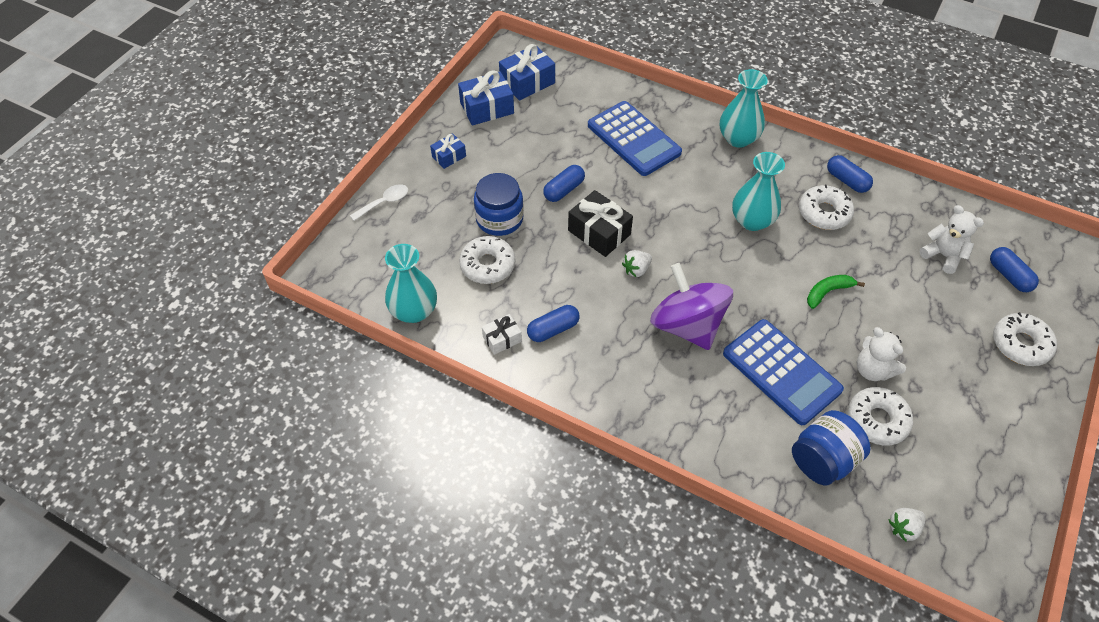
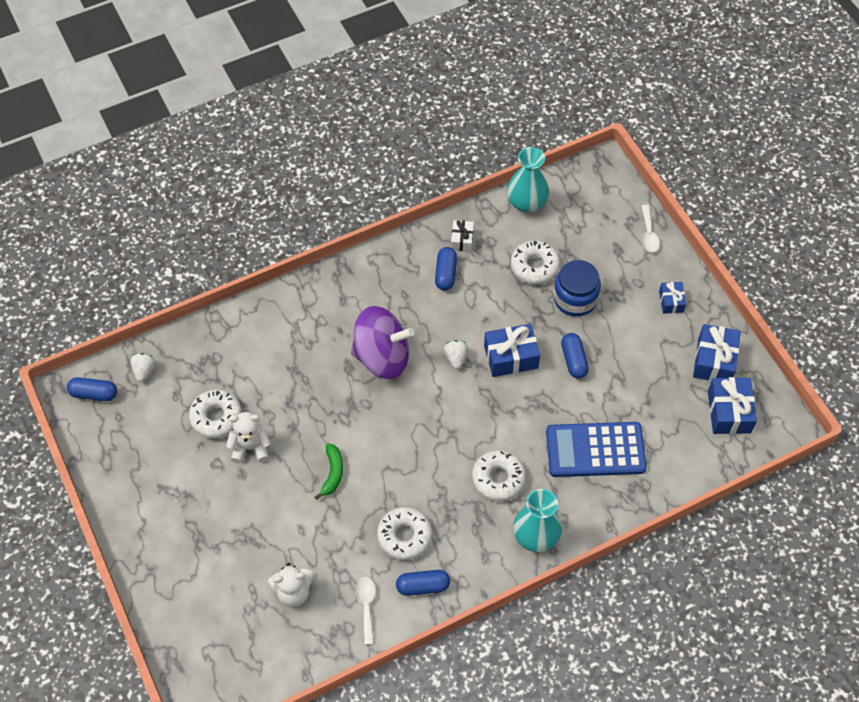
camera: 125 degrees right, 5 degrees up
black gift [568,190,633,257] -> blue gift [484,324,540,377]
blue calculator [723,319,844,425] -> none
turquoise vase [732,152,785,231] -> none
blue jar [792,410,871,485] -> none
blue capsule [990,247,1039,292] -> blue capsule moved to [67,377,117,401]
white donut [993,312,1057,366] -> white donut moved to [472,450,526,501]
none -> white spoon [355,577,376,645]

